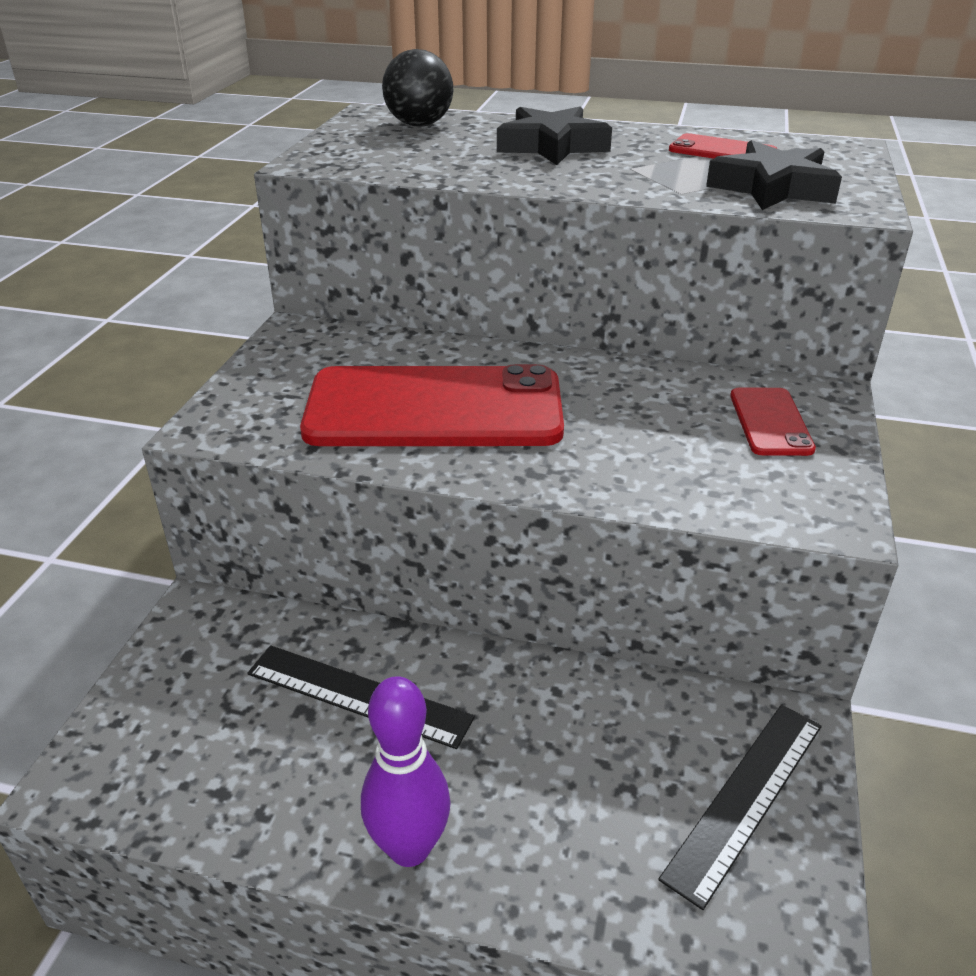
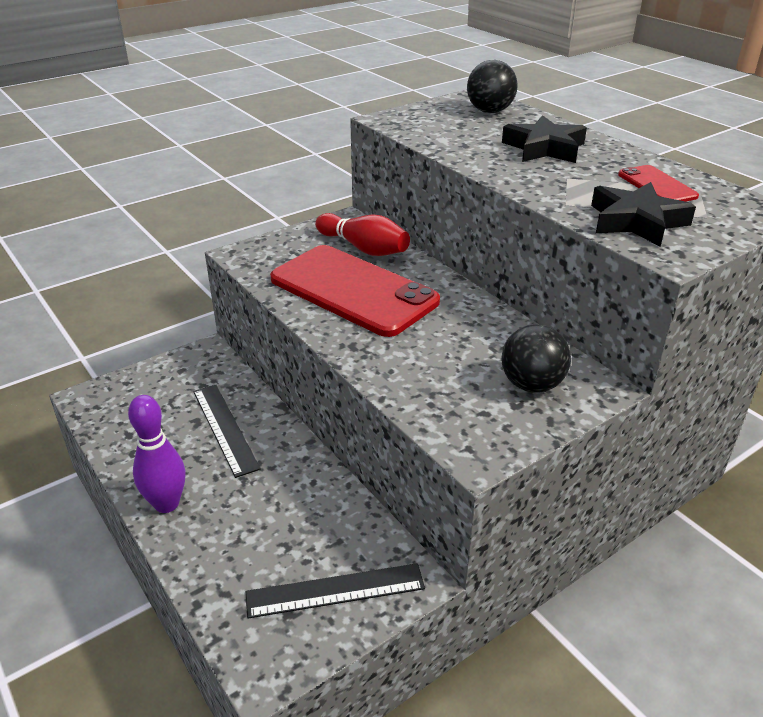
camera: 40 degrees right, 0 degrees up
red phone [730,388,816,456] -> black ball [501,324,571,393]
none -> red bowling pin [315,213,410,256]

